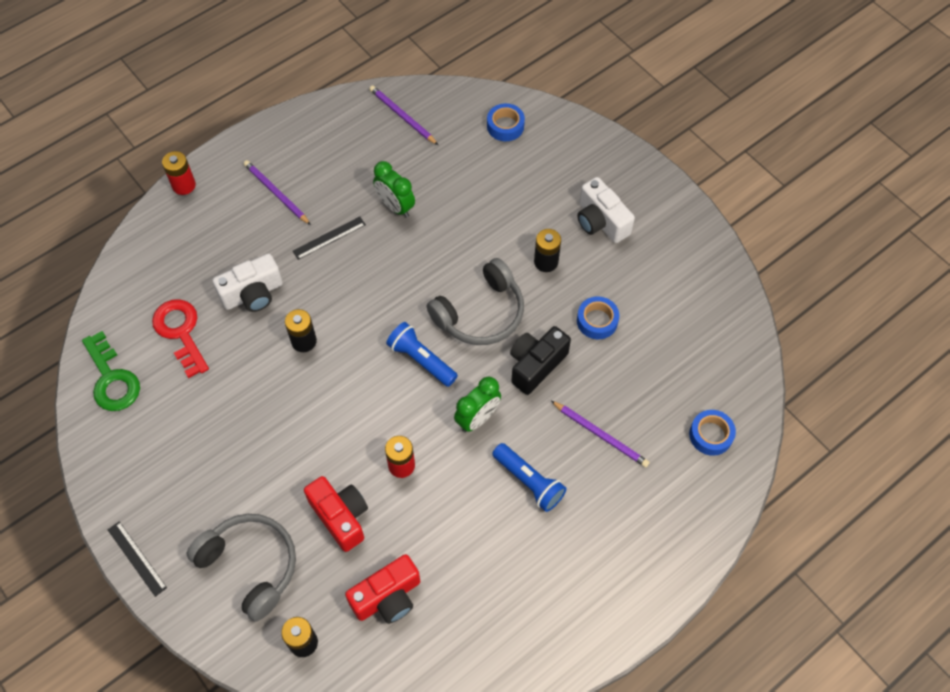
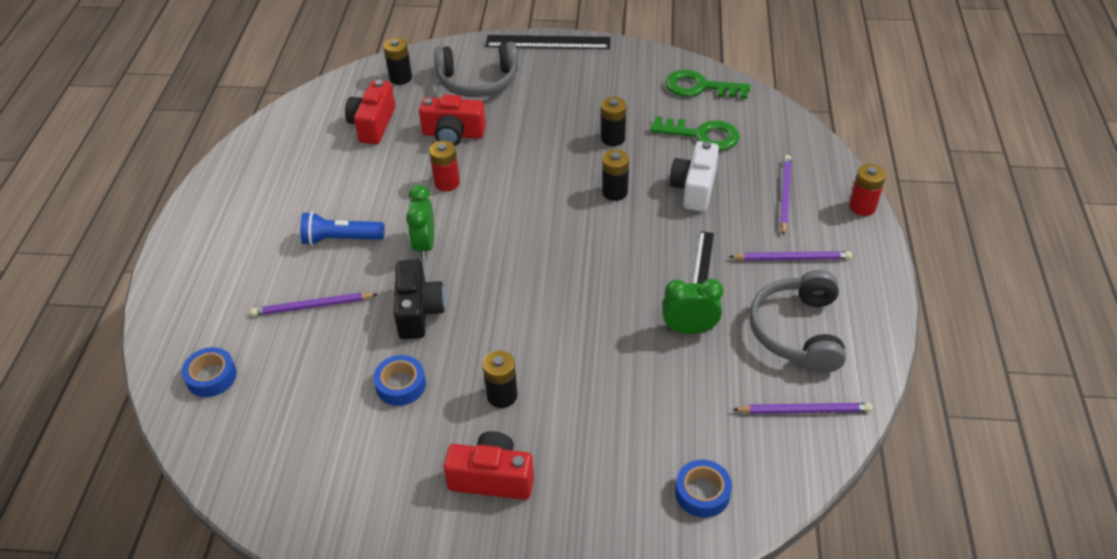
camera: 135 degrees right, 15 degrees down
black ruler [108,521,167,597] -> black ruler [485,35,611,49], size x1.75
red key [152,299,209,378] -> green key [650,116,740,151]
blue flashlight [386,322,458,387] -> none
grey headphones [427,258,524,345] -> grey headphones moved to [749,270,846,373]
white camera [577,177,635,243] -> red camera [443,431,534,500]
none -> black battery [601,97,627,146]
none -> purple pencil [780,155,791,235]

